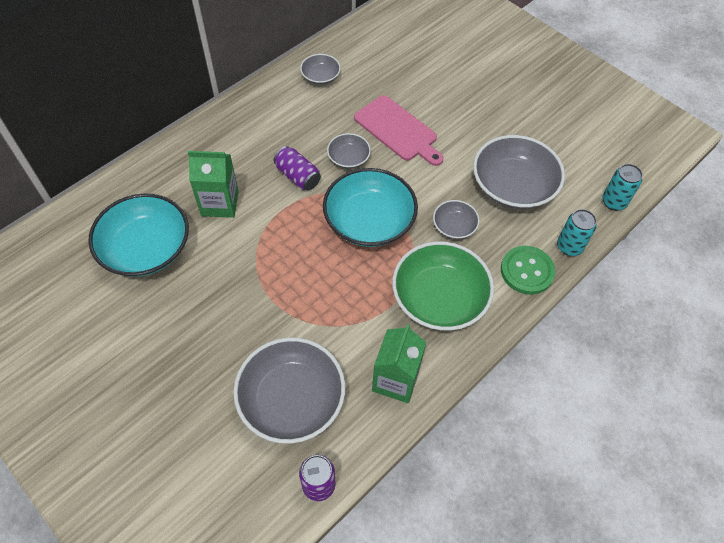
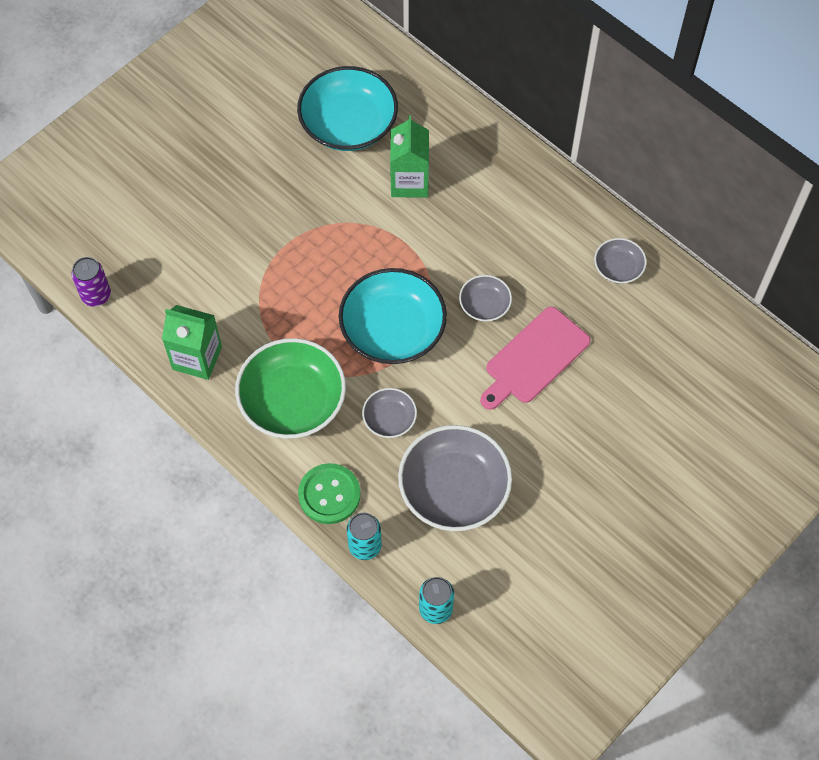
camera: 90 degrees right, 5 degrees up
grey bowl [233,337,345,444] -> none
purple can [274,146,321,190] -> none

